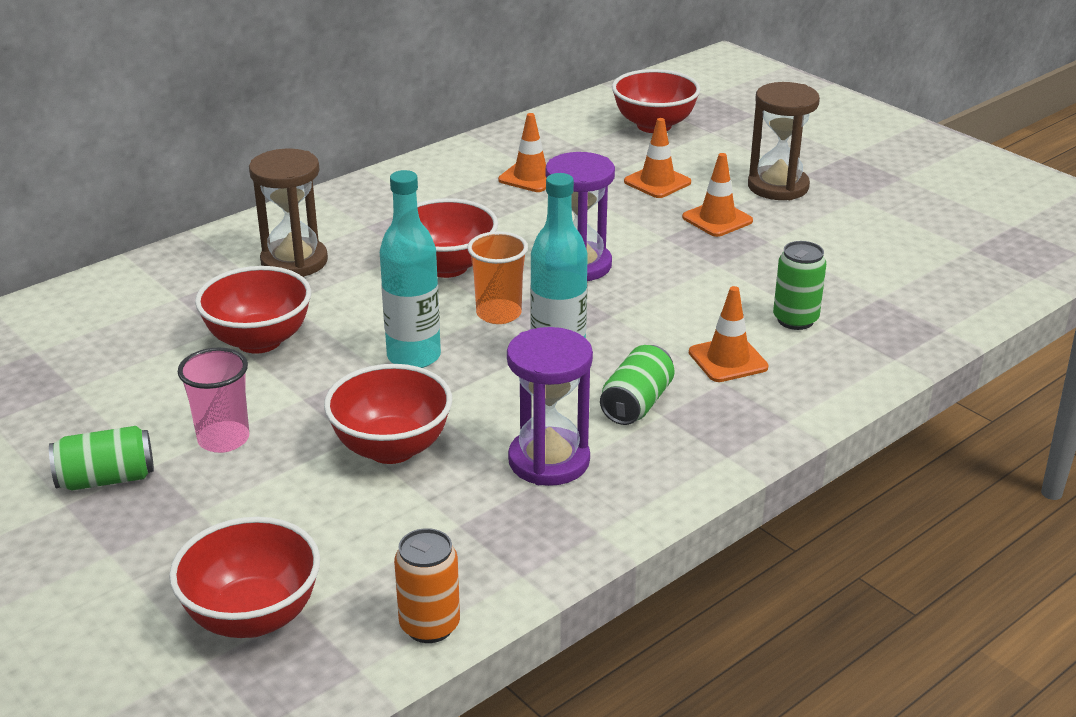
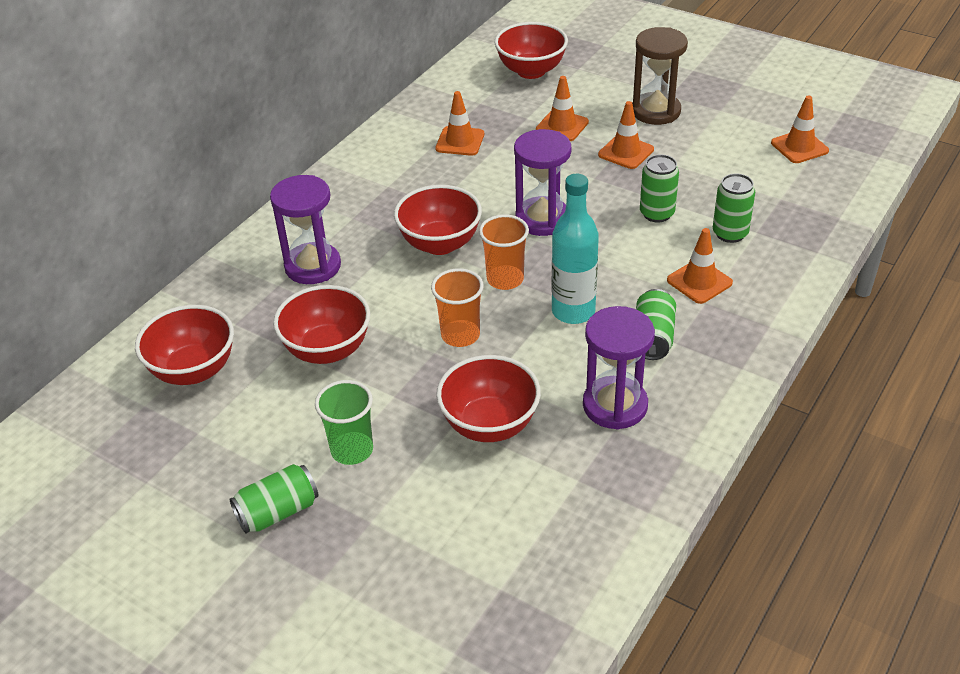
camera: 15 degrees left, 10 degrees up
red bowl [169,517,320,638] -> red bowl moved to [135,305,234,385]
pink cup [178,348,249,453] -> green cup [315,380,373,465]
brown hourglass [249,149,328,277] -> purple hourglass [270,175,341,284]
turquoise bottle [380,170,441,368] -> orange cup [431,268,484,347]
orange can [394,528,460,643] -> none
none -> green can [640,154,679,223]
none -> orange traffic cone [771,95,829,163]

